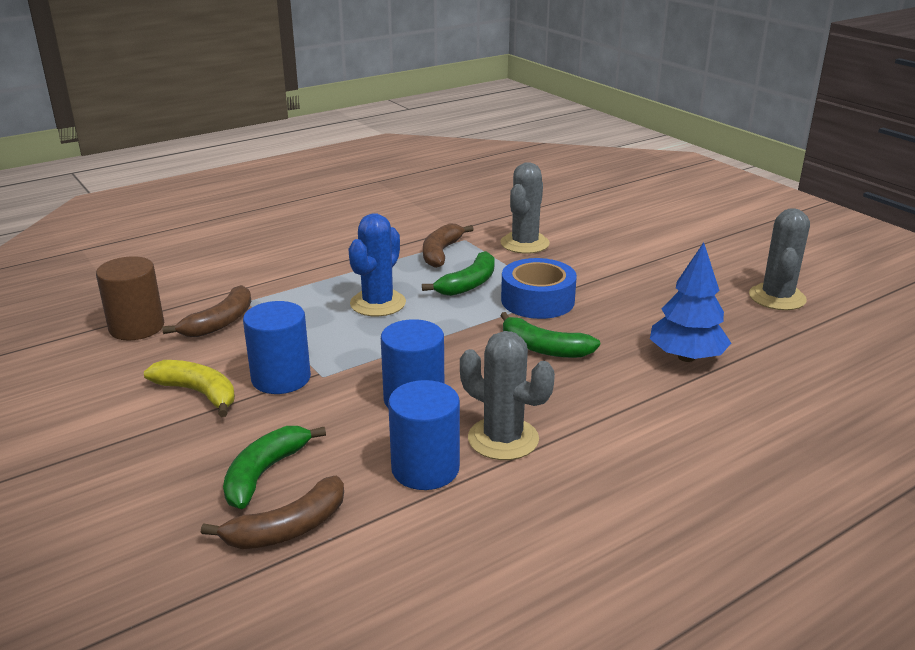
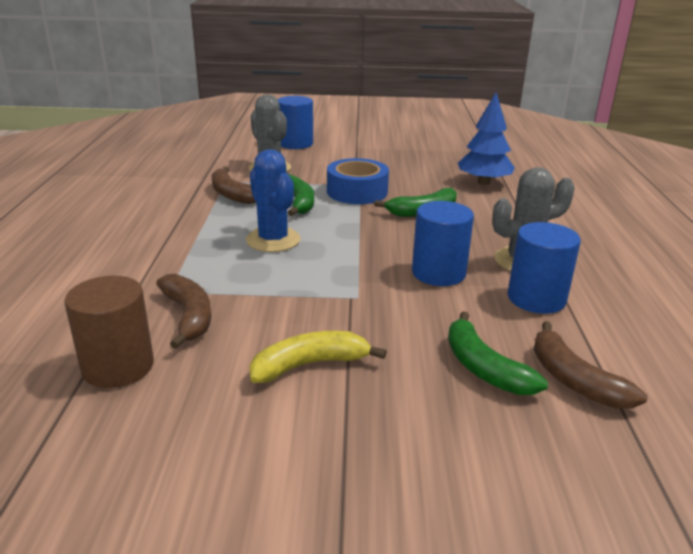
camera: 55 degrees left, 0 degrees up
brown banana [201,476,344,549] -> brown banana turned 150 degrees clockwise [534,321,647,408]
blue cylinder [243,301,311,394] -> blue cylinder moved to [277,96,313,149]
grey cactus [749,208,810,310] -> none

